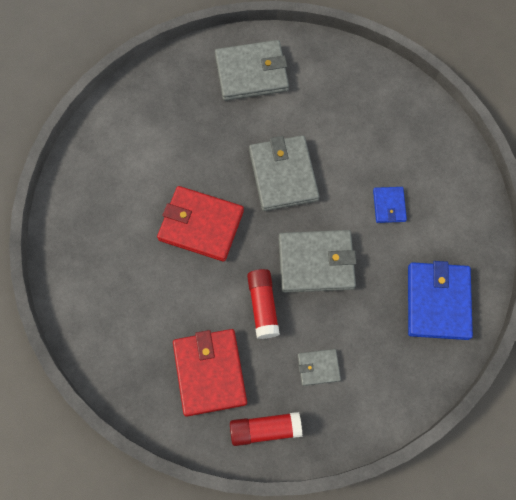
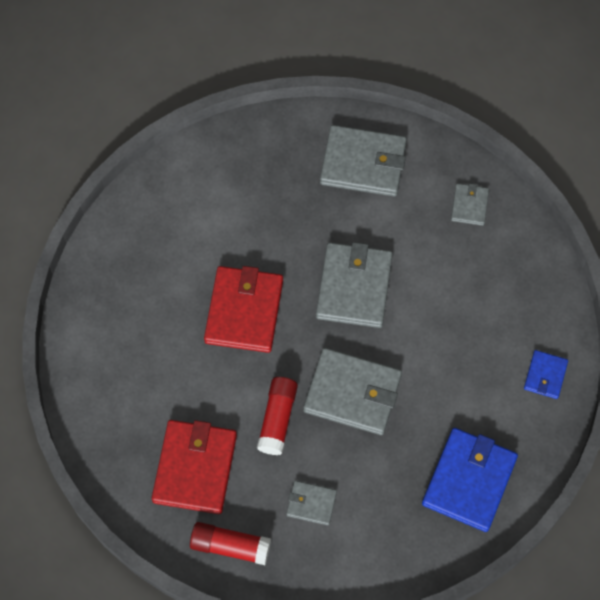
camera: 20 degrees right, 5 degrees down
red wallet [157,186,244,262] -> red wallet turned 60 degrees clockwise [204,266,283,353]
blue wallet [373,187,407,223] -> blue wallet moved to [524,350,568,399]
none -> grey wallet [451,183,489,226]

